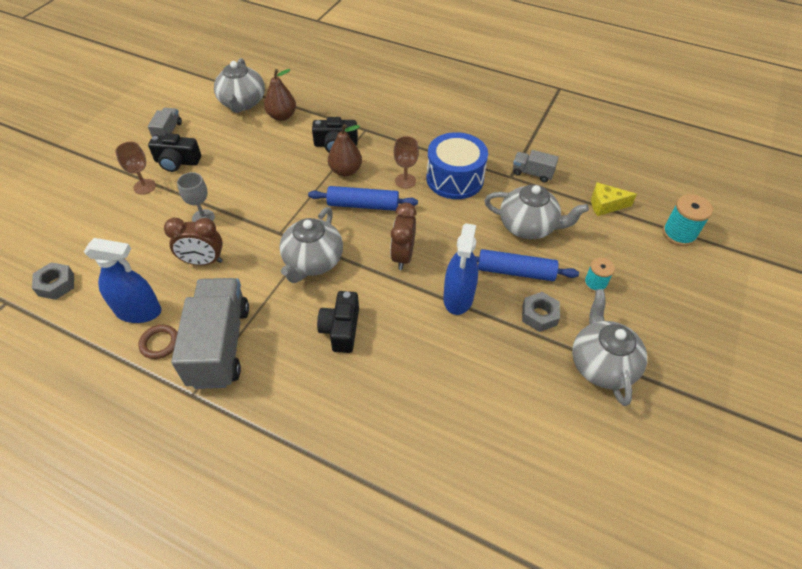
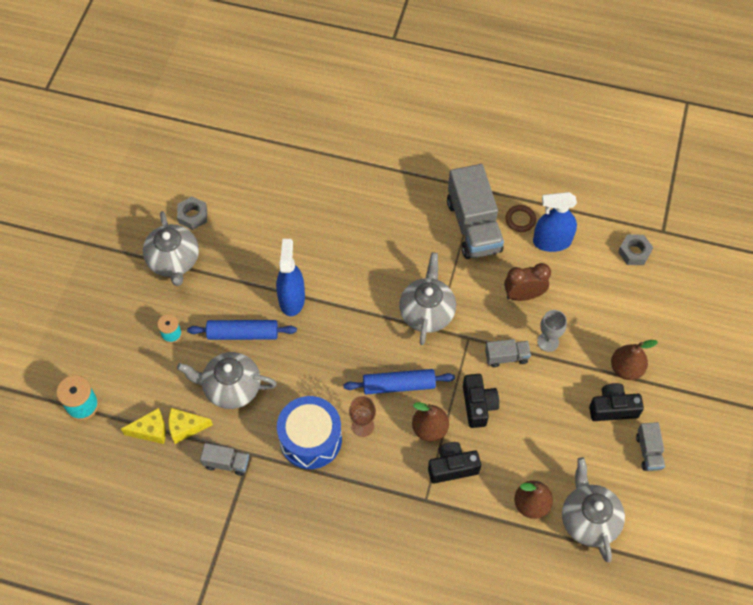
camera: 170 degrees right, 10 degrees up
brown goblet [115,142,156,195] -> brown pear [611,340,658,380]
black camera [317,291,359,353] -> black camera moved to [463,374,499,428]
brown clock [390,203,417,270] -> none
grey nut [522,292,560,332] -> grey nut moved to [177,197,207,230]
none -> yellow cheese [168,408,213,444]
none -> grey truck [485,339,531,367]

